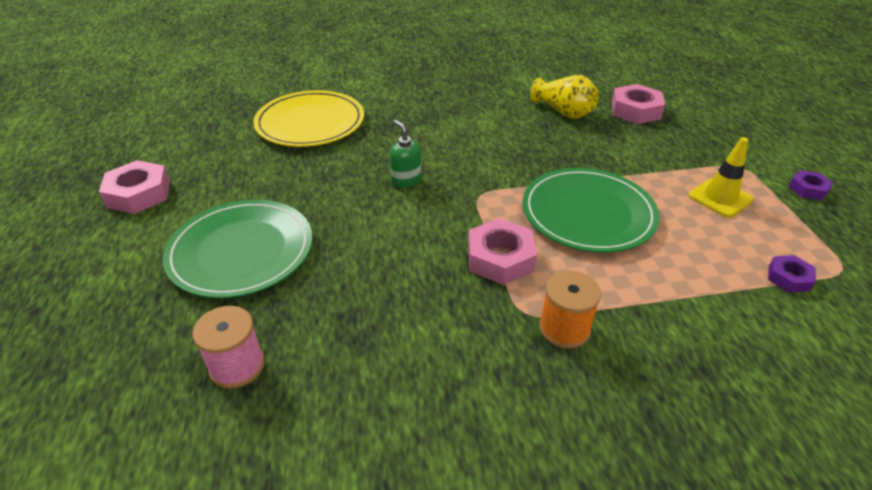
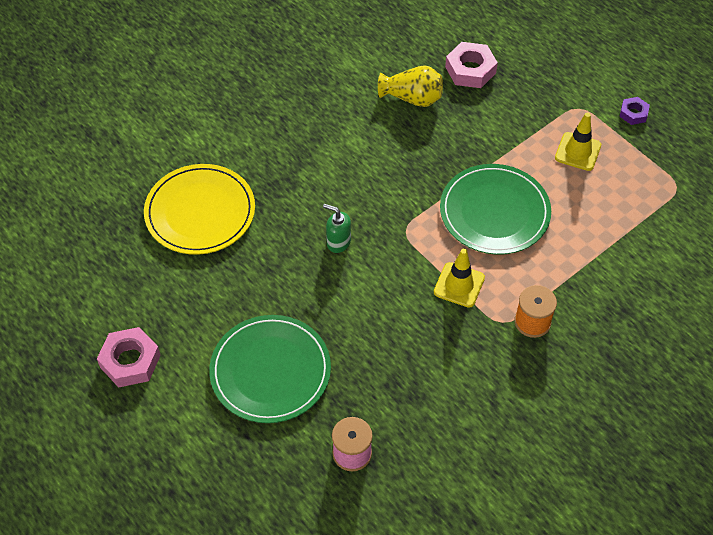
camera: 30 degrees left, 15 degrees up
pink nut [468,218,537,285] -> yellow traffic cone [434,249,485,307]
purple nut [768,255,816,293] -> none

